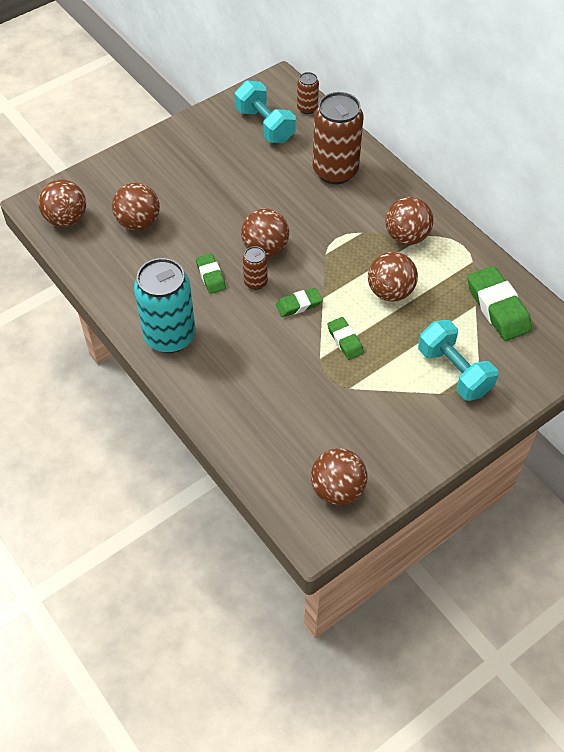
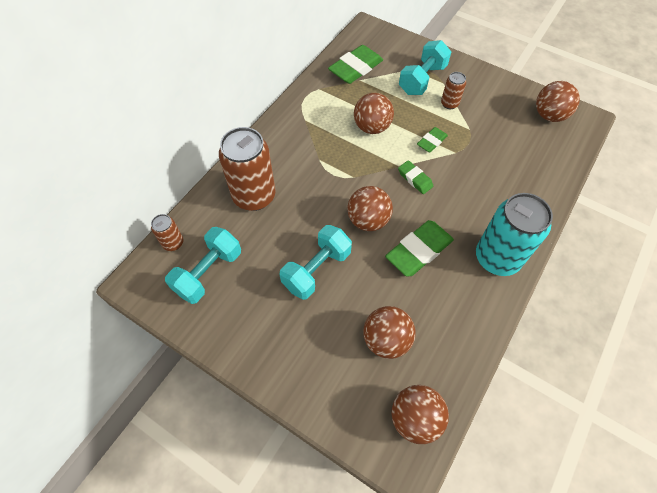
camera: 110 degrees left, 5 degrees up
green eraser [196,253,226,294] -> green eraser [385,220,454,277], size x1.80
brown can [243,246,268,290] -> brown can moved to [441,72,466,109]
brown ball [386,197,433,245] -> none
none -> turquoise dumbbell [280,225,352,300]

